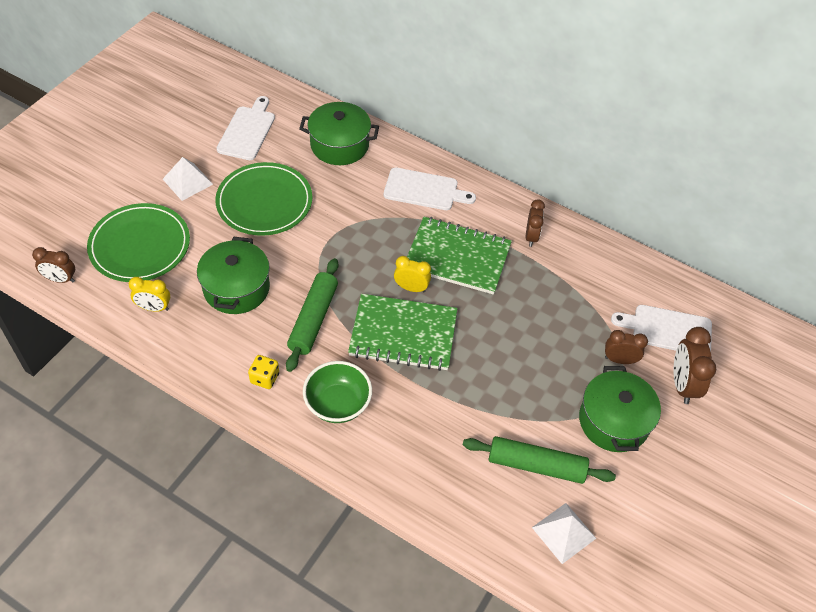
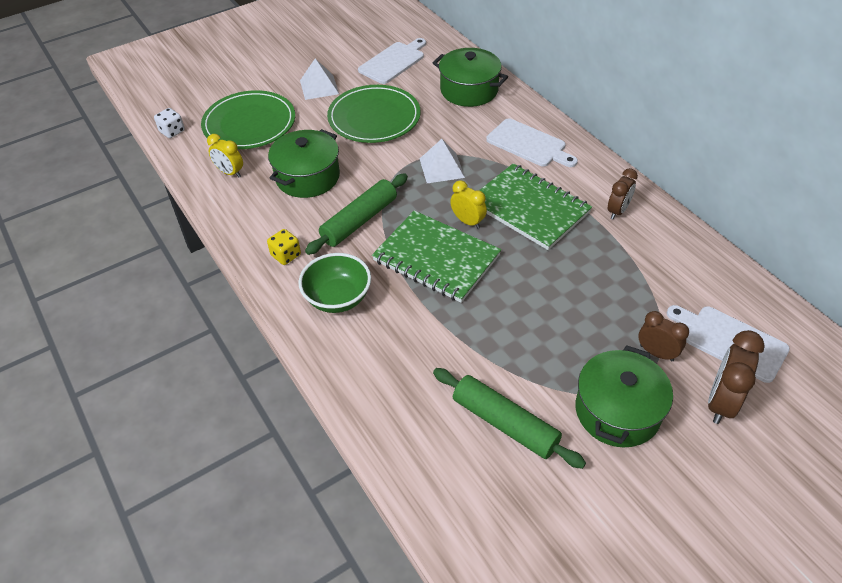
camera: 30 degrees right, 5 degrees down
brown clock [32,247,75,283] -> white dice [154,108,185,138]
white pyramid [532,503,596,564] -> white pyramid moved to [420,139,465,183]

